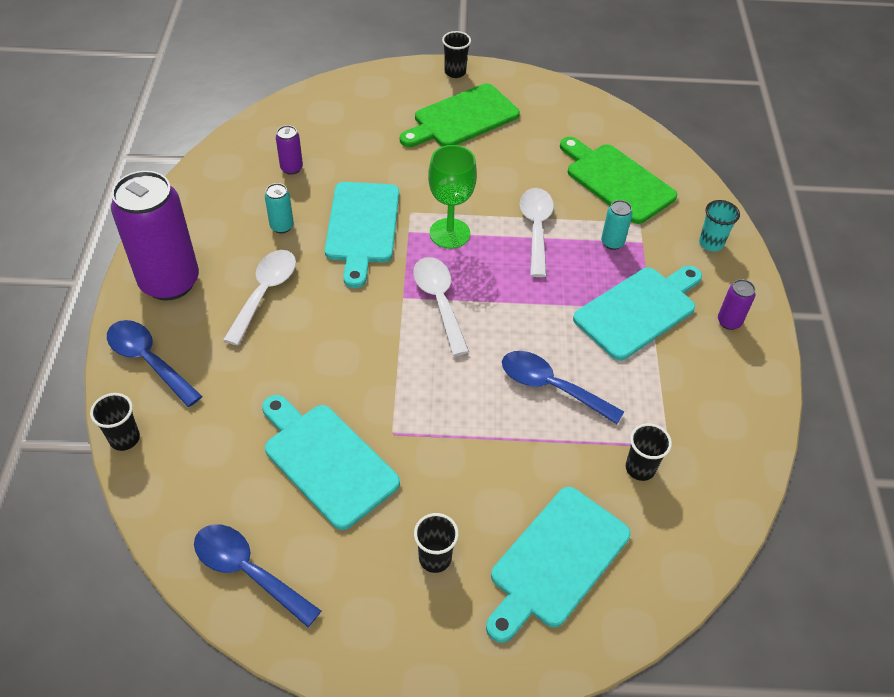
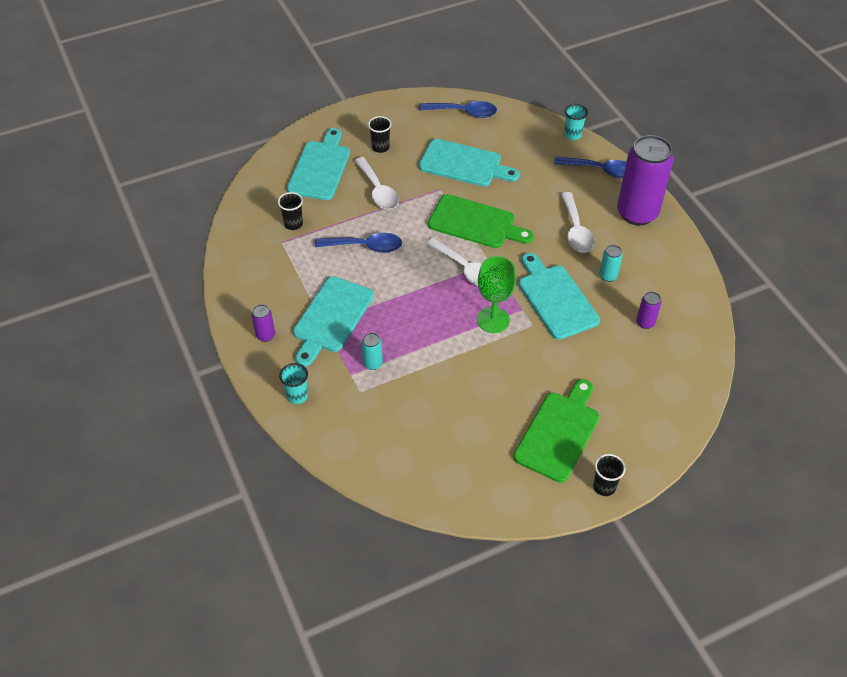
camera: 155 degrees right, 0 degrees up
black cup [90,393,140,451] -> turquoise cup [564,104,588,140]
white spoon [520,188,554,277] -> white spoon moved to [354,157,399,210]
green cutting board [560,137,677,224] -> green cutting board moved to [428,194,533,248]

